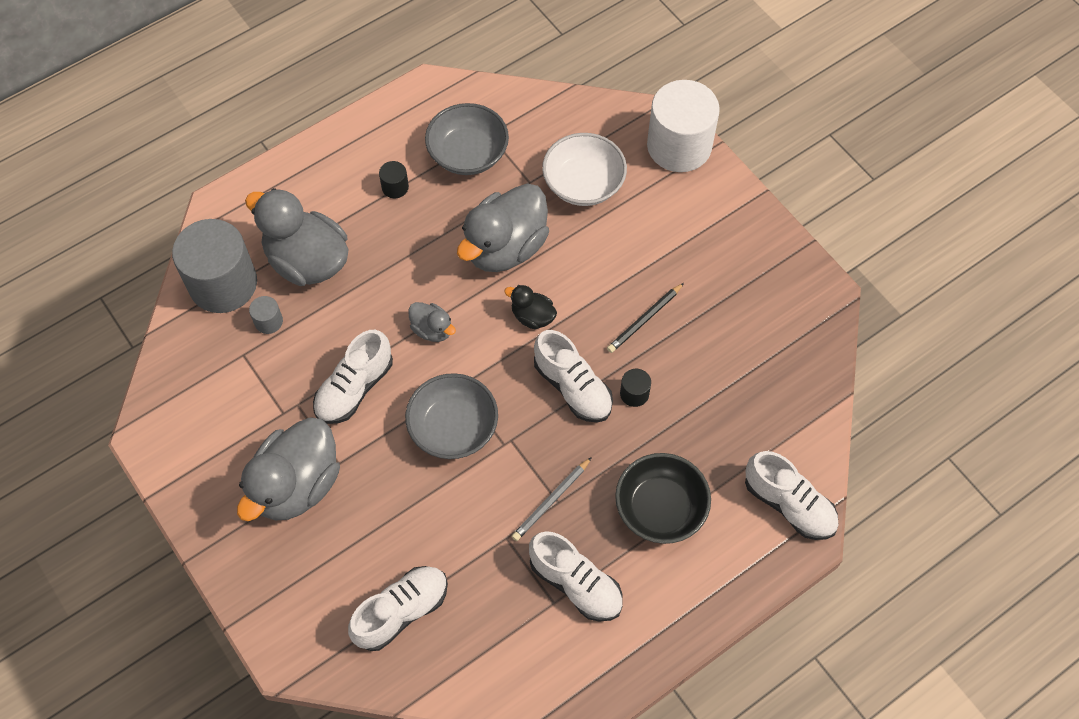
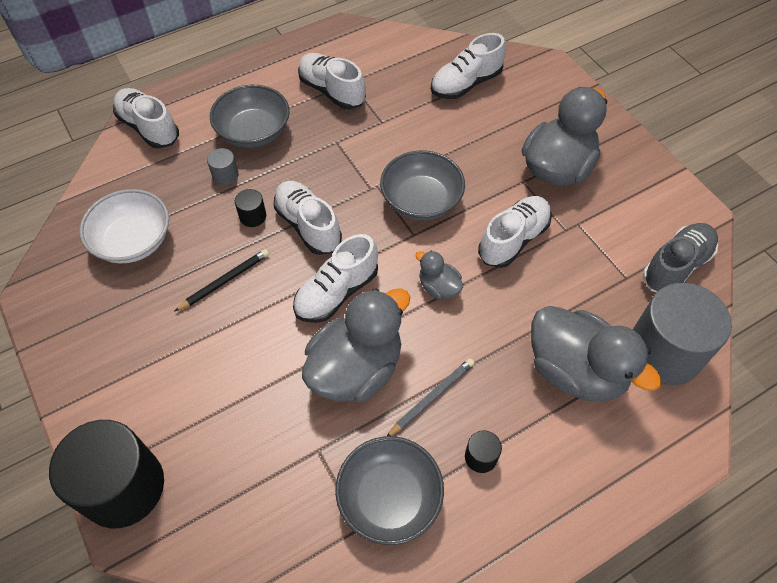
camera: 175 degrees left, 5 degrees down
grey cylinder [249,296,283,334] -> grey cylinder moved to [207,148,239,185]
black duck [504,285,557,330] -> white shoe [293,234,378,323]
grey pencil [512,457,592,541] -> grey pencil moved to [387,358,475,436]
white bowl [542,133,627,206] -> white bowl moved to [79,189,169,263]
black bowl [615,453,711,544] -> grey bowl [210,85,290,148]
white cylinder [647,80,720,172] -> black cylinder [49,420,164,528]
none -> grey shoe [643,223,718,292]

